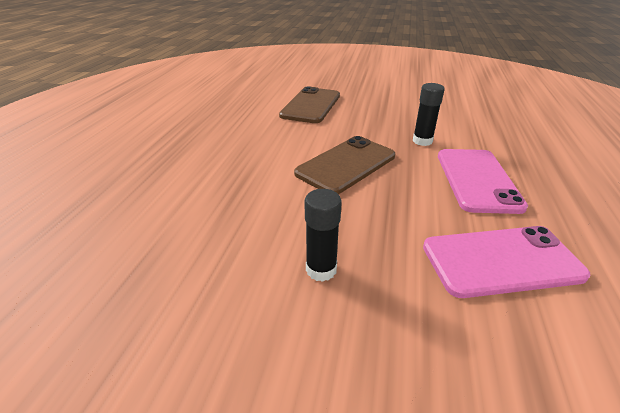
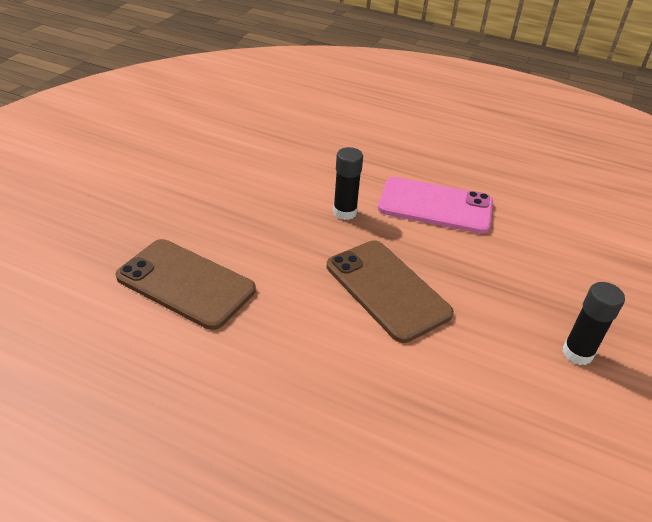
camera: 80 degrees left, 5 degrees up
pink phone [423,226,591,298] -> none

